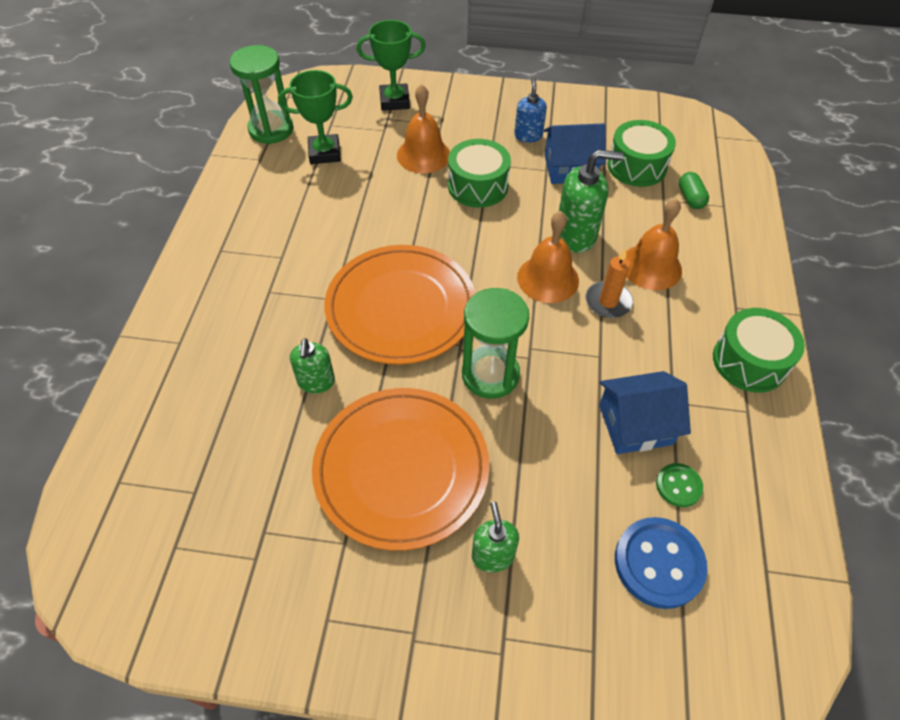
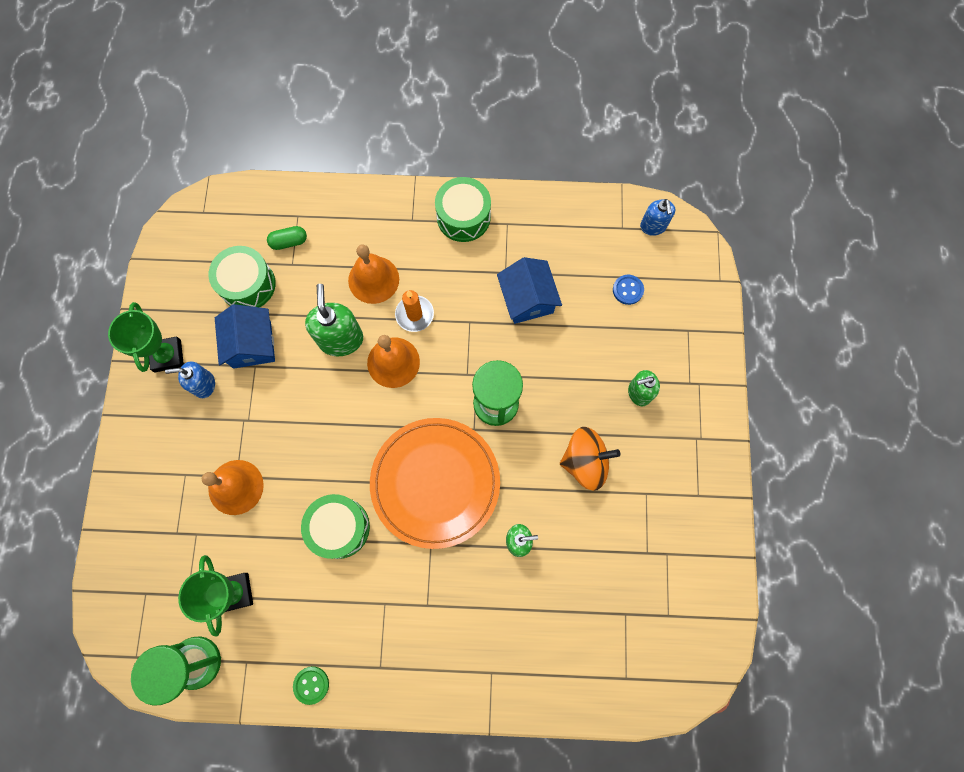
camera: 95 degrees left, 20 degrees up
orange plate [312,388,489,551] -> orange spinning top [560,427,620,491]
green trophy [357,20,426,111] -> green trophy moved to [108,302,184,372]
green drum [448,139,511,208] -> green drum moved to [301,494,370,559]
blue button [615,517,707,609] -> blue button [613,275,644,305], size x0.54
green button [656,463,703,507] -> green button moved to [293,666,329,705]
none -> blue soap dispenser [640,199,675,236]

